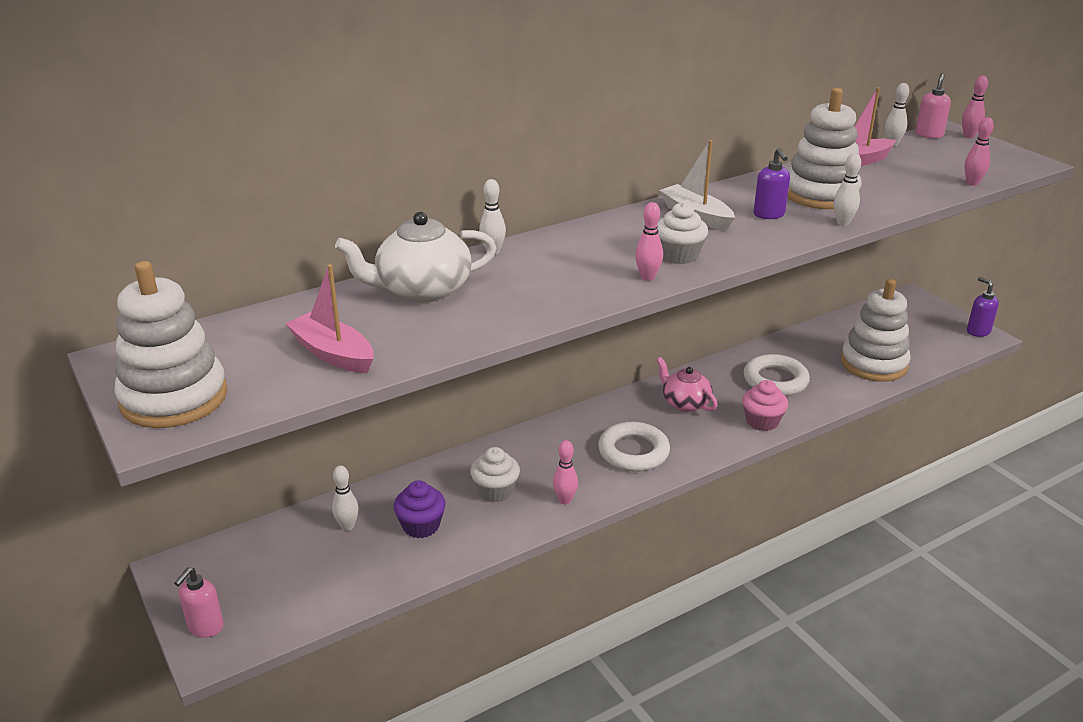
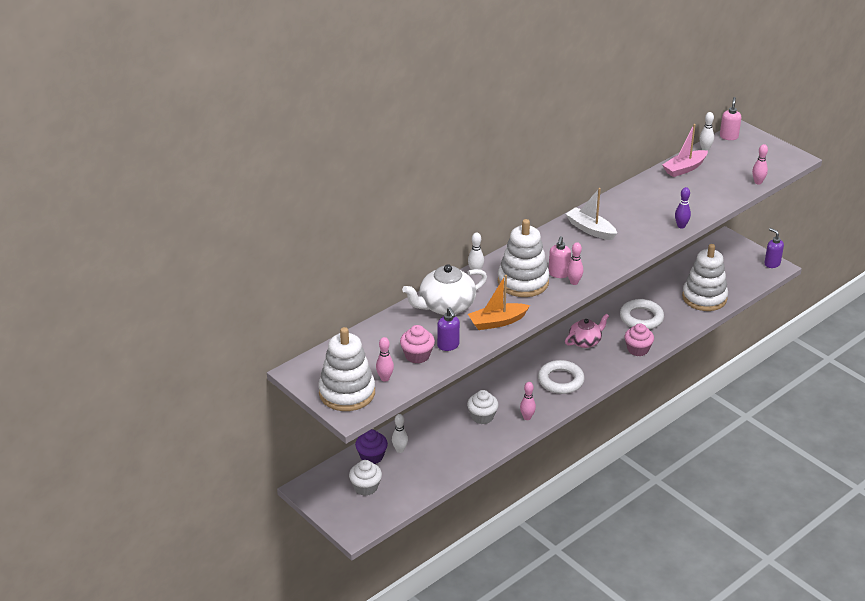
camera: 10 degrees left, 5 degrees up
pink soap dispenser [174,567,224,638] -> pink soap dispenser moved to [549,236,571,278]
pink boat [285,264,374,373] -> pink cupcake [400,325,435,363]
purple cupcake [394,480,446,538] -> purple cupcake moved to [355,429,388,464]
pink teapot [656,357,718,412] -> pink teapot turned 105 degrees clockwise [565,313,609,348]
white cupcake [657,202,708,264] -> white cupcake moved to [349,460,382,496]
purple soap dispenser [754,148,790,219] -> purple soap dispenser moved to [437,307,460,351]
white stacking toy [787,88,862,209] -> white stacking toy moved to [498,219,550,297]
white bowling pin [834,153,861,226] -> purple bowling pin [675,187,691,229]
pink bowling pin [962,76,988,138] -> pink bowling pin moved to [376,337,394,382]
none -> orange boat [468,275,530,330]

